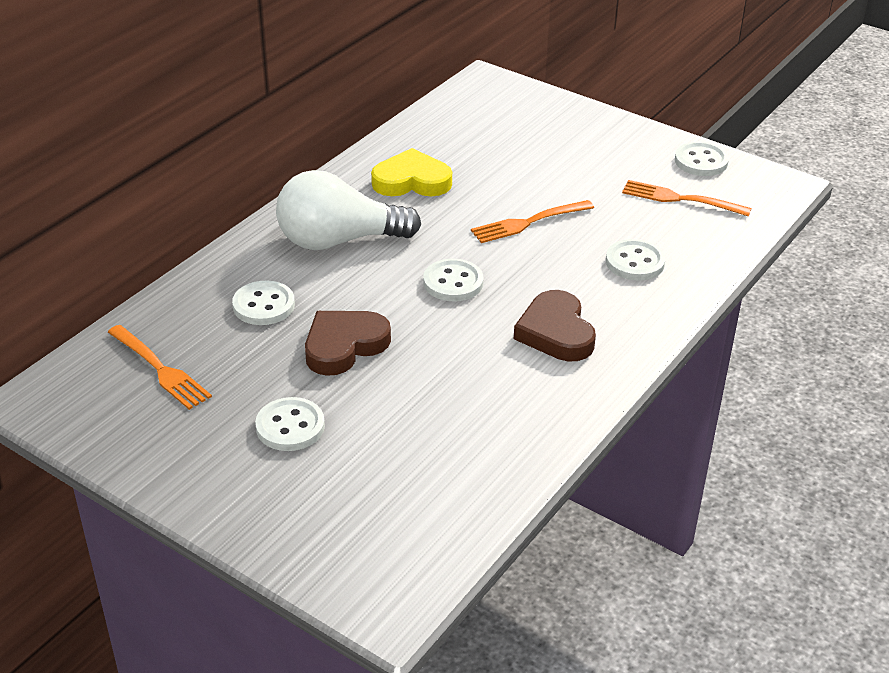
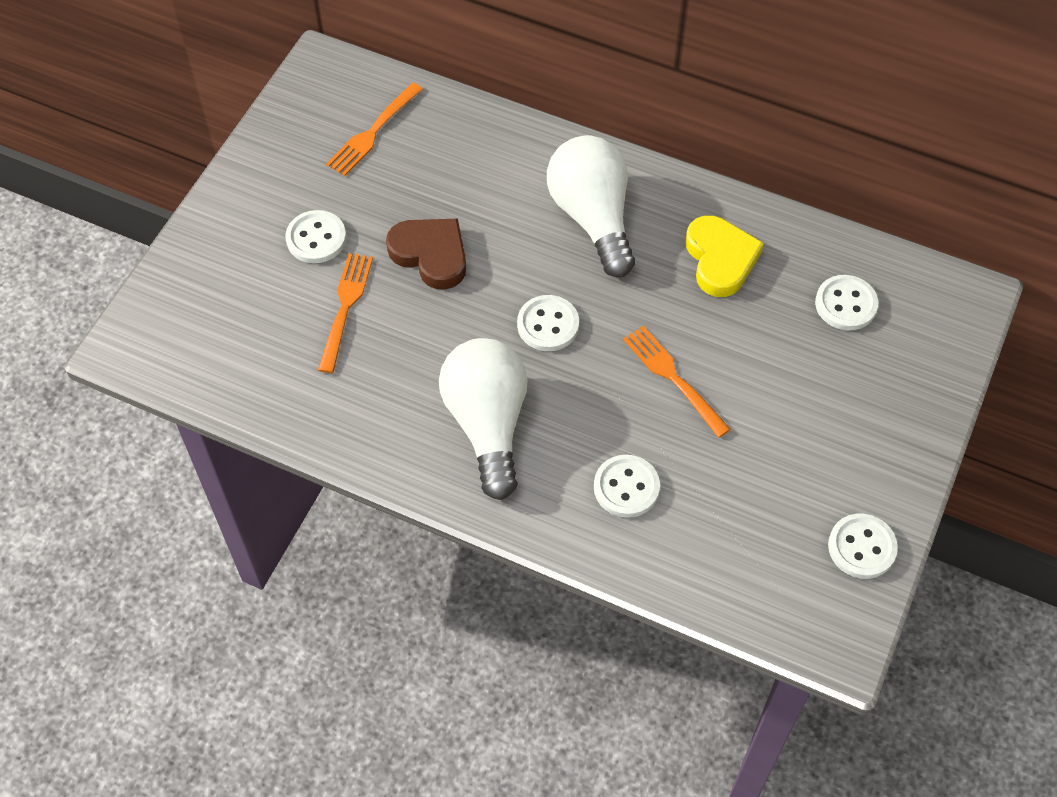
camera: 80 degrees right, 20 degrees up
white button [232,281,295,325] -> white button moved to [815,275,878,330]
brown heart [514,290,596,361] -> white light bulb [439,338,528,500]
orange fork [622,180,751,217] -> orange fork moved to [318,253,373,373]

